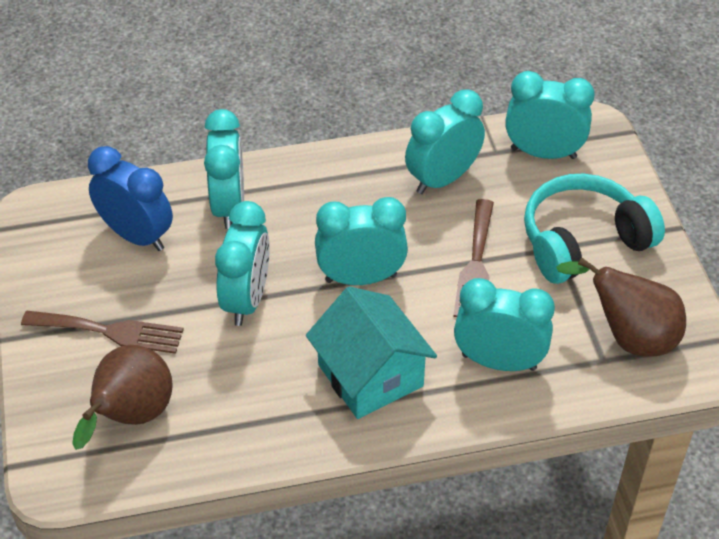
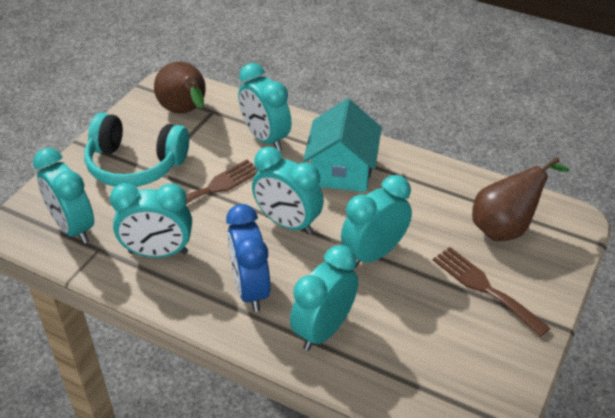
camera: 140 degrees left, 5 degrees down
blue clock [88,146,173,251] -> blue clock moved to [226,204,271,312]

